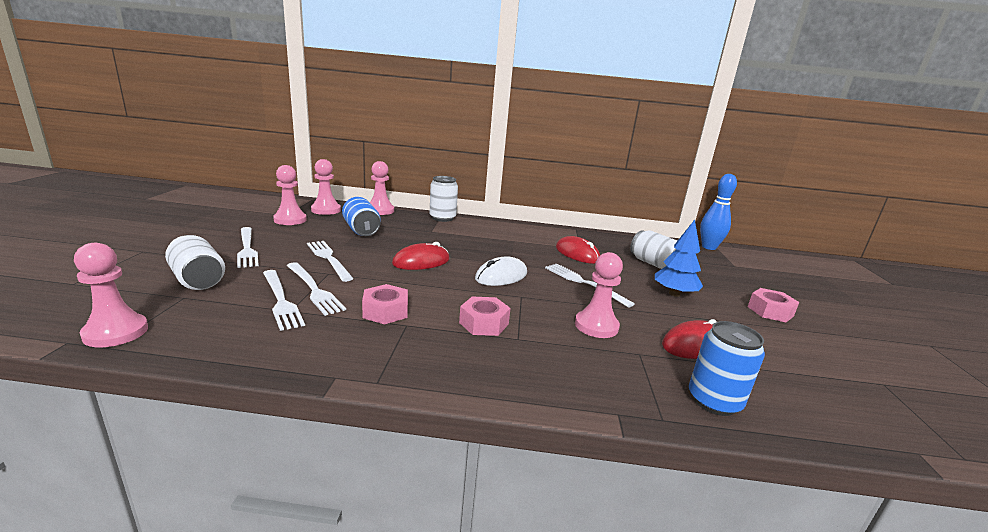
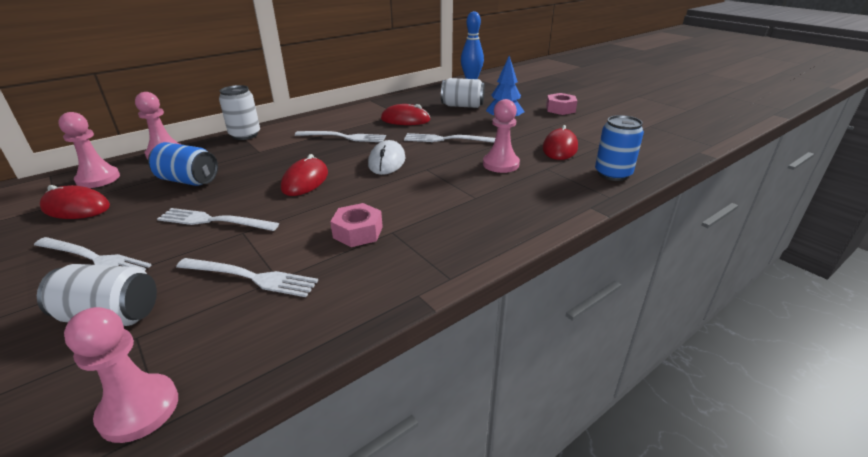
camera: 40 degrees left, 10 degrees up
pink pawn [273,165,307,225] -> red mouse [40,185,110,219]
white fork [286,262,346,316] -> white fork moved to [295,131,386,142]
pink nut [459,297,510,336] -> none

